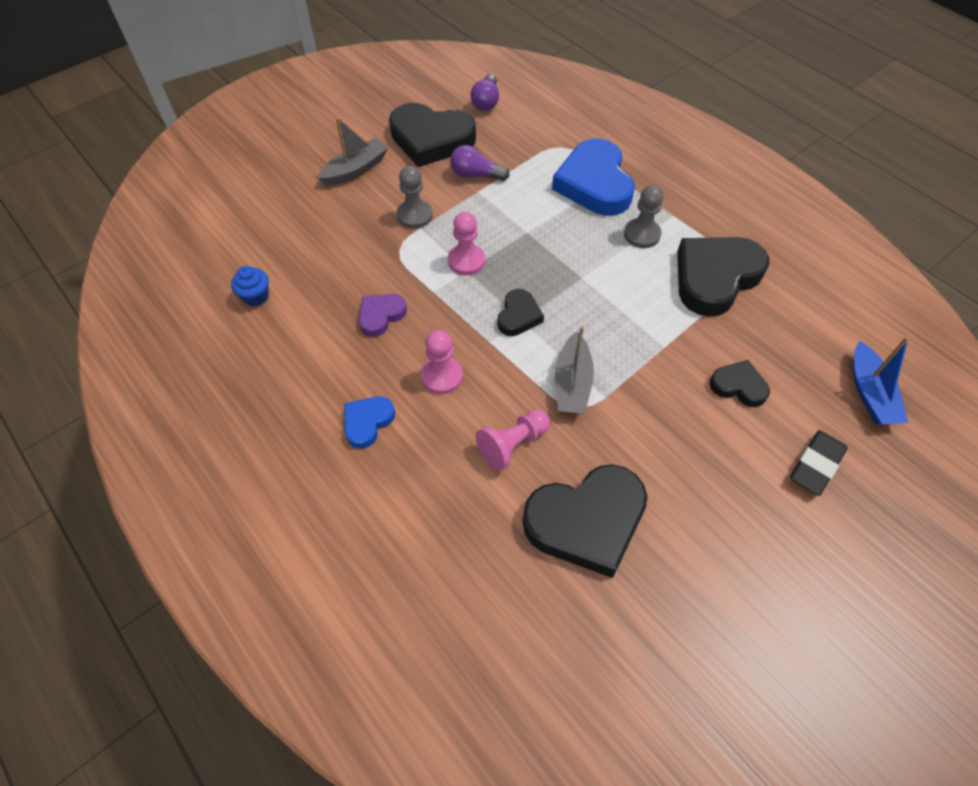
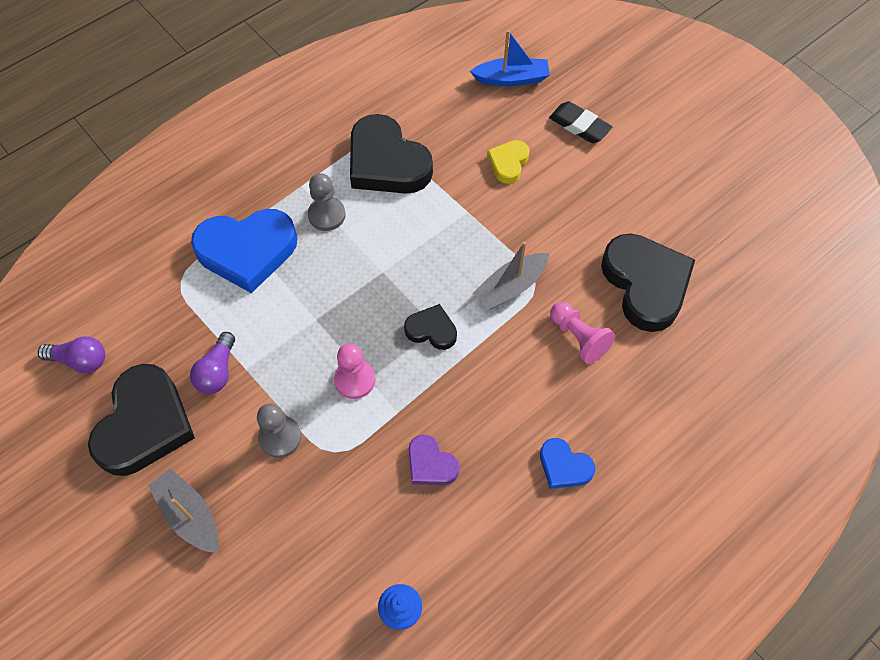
camera: 90 degrees left, 5 degrees up
pink pawn [421,330,463,394] -> none
grey boat [555,326,594,414] -> grey boat turned 135 degrees clockwise [473,242,549,310]
black heart [710,360,770,407] -> yellow heart [487,140,530,184]

